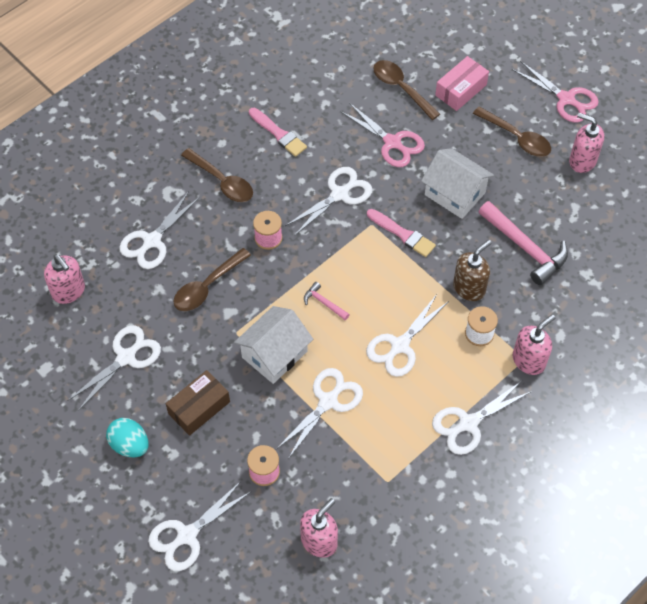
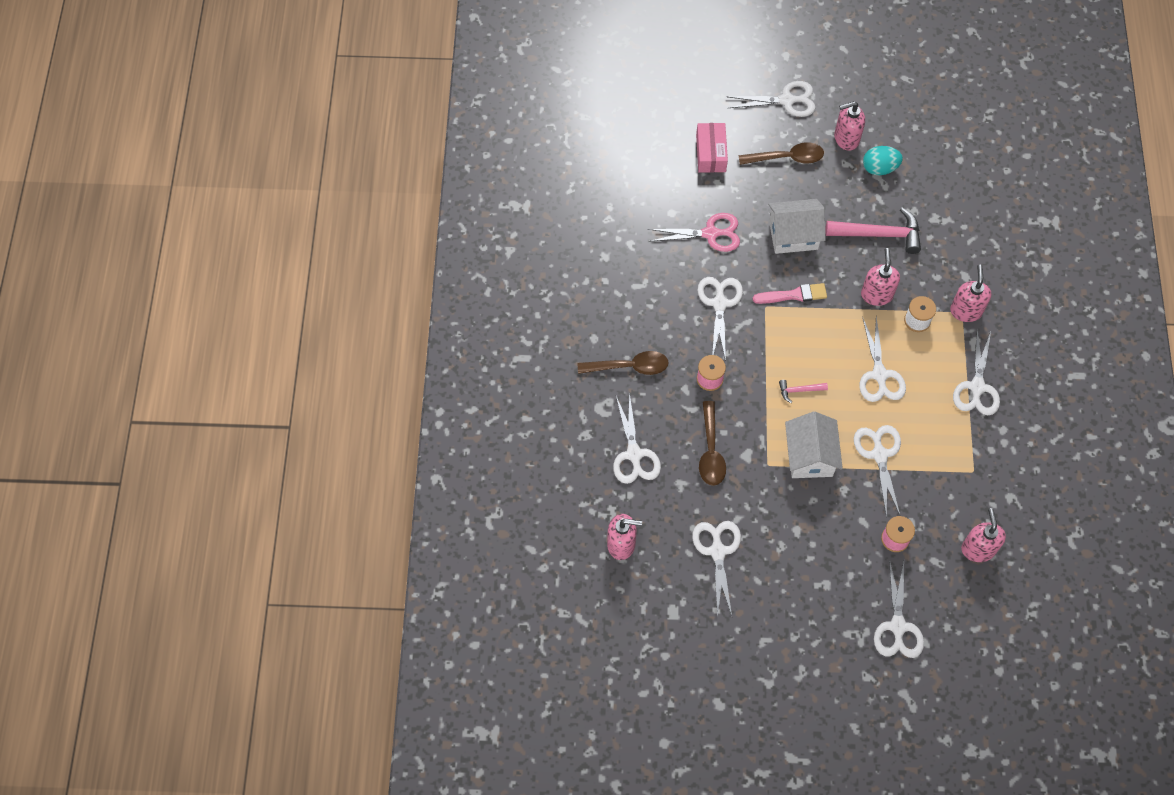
camera: 45 degrees left, 5 degrees up
turquoise egg [106,418,149,457] -> turquoise egg moved to [863,146,903,175]
brown box [166,370,230,436] -> none
pink brush [249,108,307,157] -> none
brown spoon [373,60,440,120] -> none
brown soap dispenser [453,240,492,301] -> pink soap dispenser [861,248,900,306]
pink scissors [512,61,599,123] -> white scissors [729,81,816,117]

